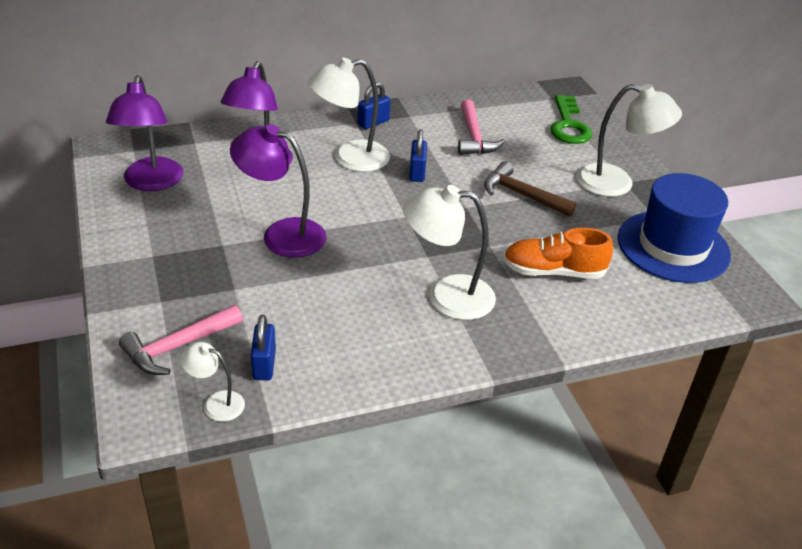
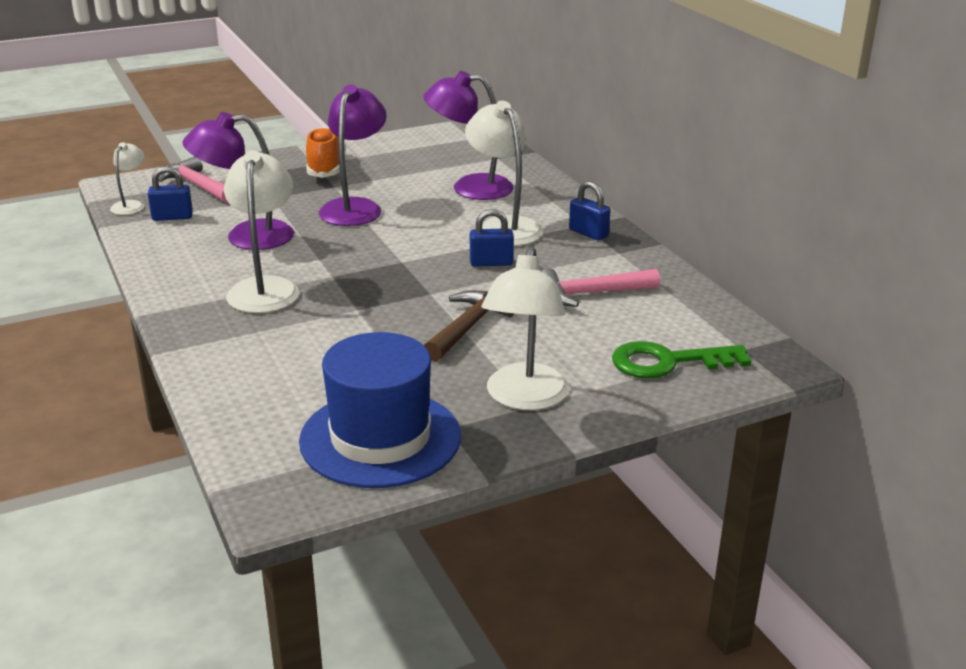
camera: 85 degrees right, 10 degrees down
purple lamp [106,75,183,191] -> purple lamp moved to [182,112,294,250]
orange shoe [503,228,613,279] -> orange shoe moved to [306,127,345,178]

